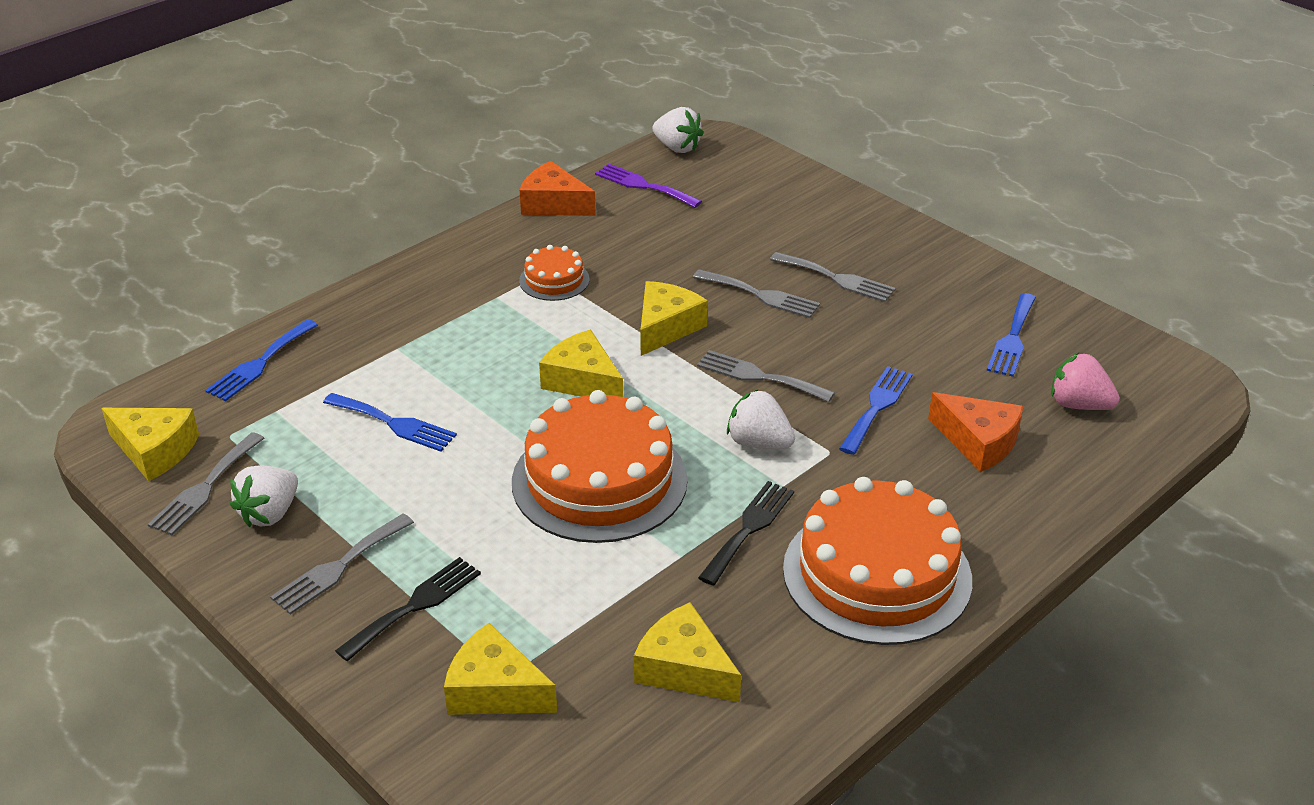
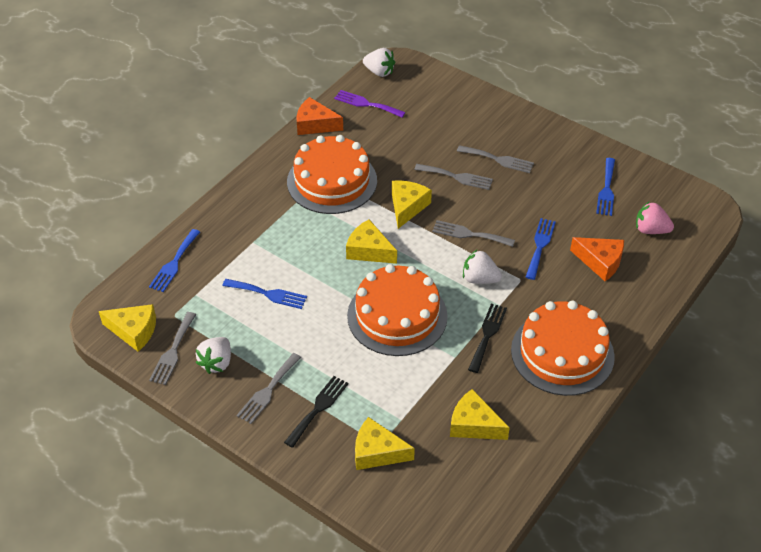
camera: 10 degrees left, 10 degrees up
orange cake [519,245,589,301] -> orange cake [287,135,377,214], size x2.12

